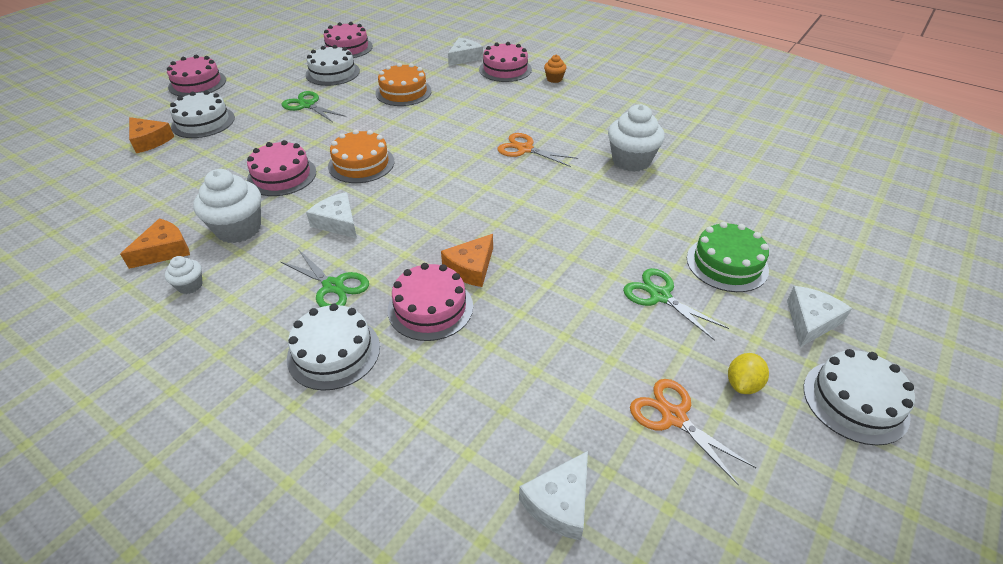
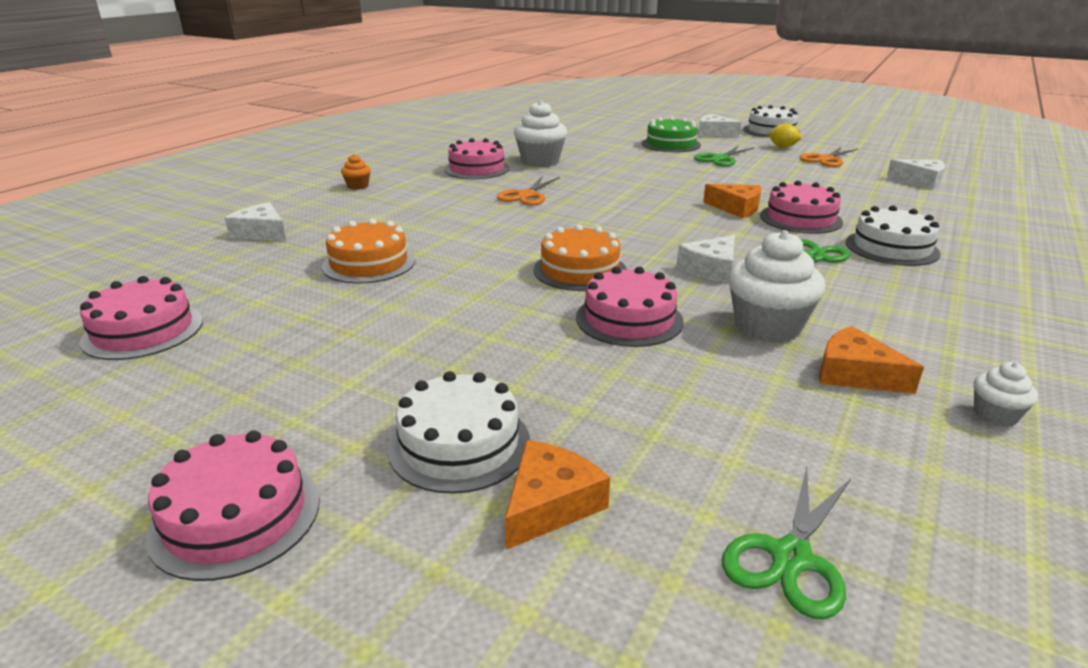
camera: 95 degrees left, 15 degrees down
white cupcake [165,256,203,294] -> white cupcake moved to [974,362,1038,427]
green scissors [282,91,346,122] -> green scissors moved to [722,467,851,619]
white cake [305,45,360,86] -> none
pink cake [479,42,532,82] -> pink cake moved to [444,138,510,179]

